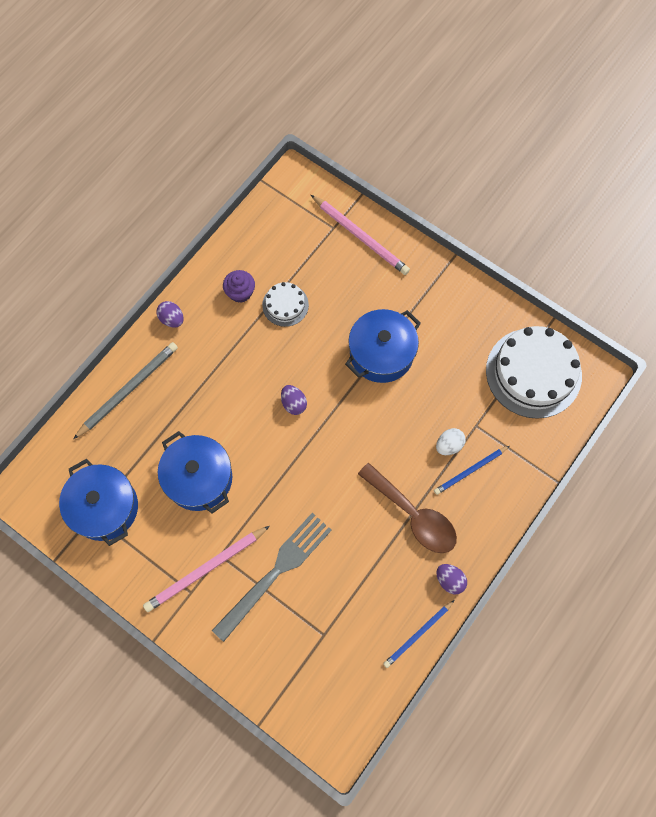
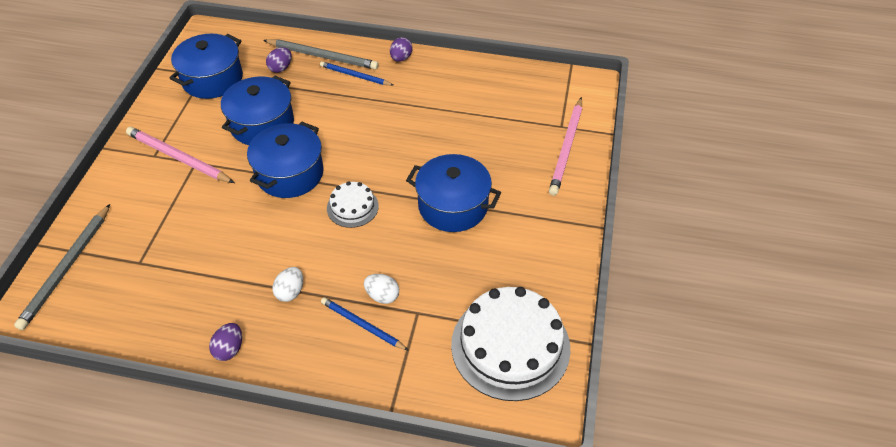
camera: 65 degrees right, 20 degrees down
grey fork [212,513,332,642] -> none
purple cupcake [223,270,255,303] -> none
white cake [262,282,309,327] -> white cake moved to [327,181,379,228]
purple egg [281,385,307,415] -> purple egg moved to [266,47,292,73]
brown spoon [358,463,457,553] -> white egg [273,267,303,302]
blue pencil [383,600,455,668] -> blue pencil moved to [320,61,393,85]
none -> grey pencil [14,204,110,330]
none -> blue pot [247,122,324,198]

